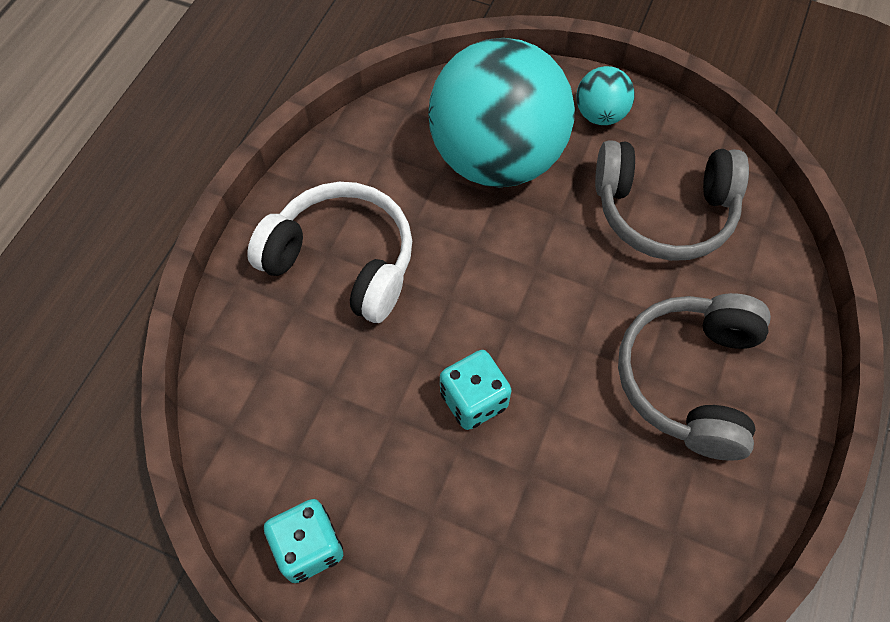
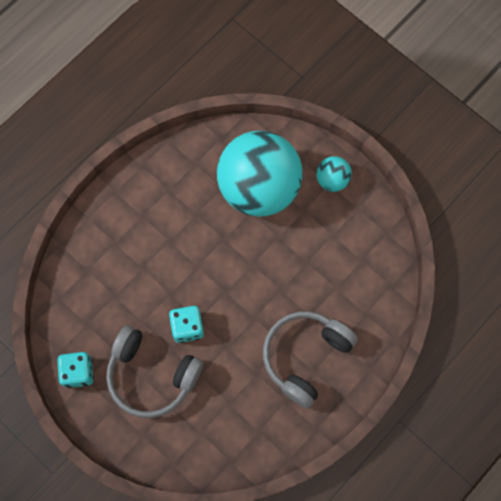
camera: 20 degrees right, 10 degrees up
white headphones [247,182,412,323] -> none
grey headphones [595,140,749,261] -> grey headphones moved to [106,326,203,418]

